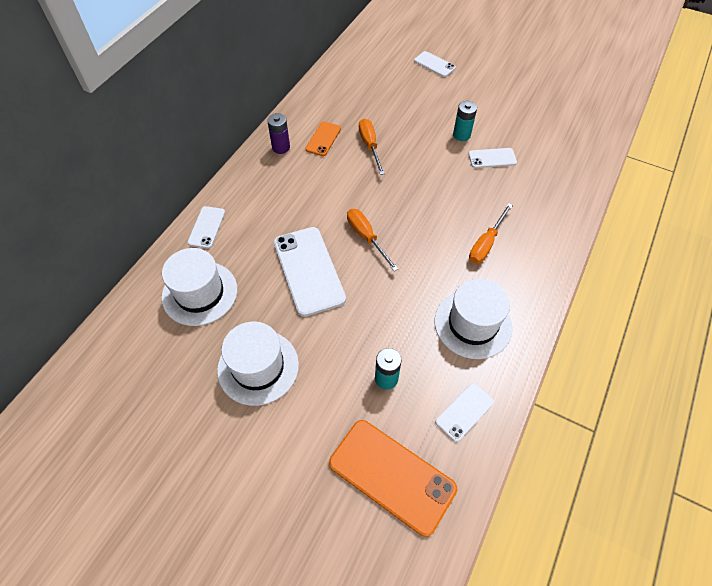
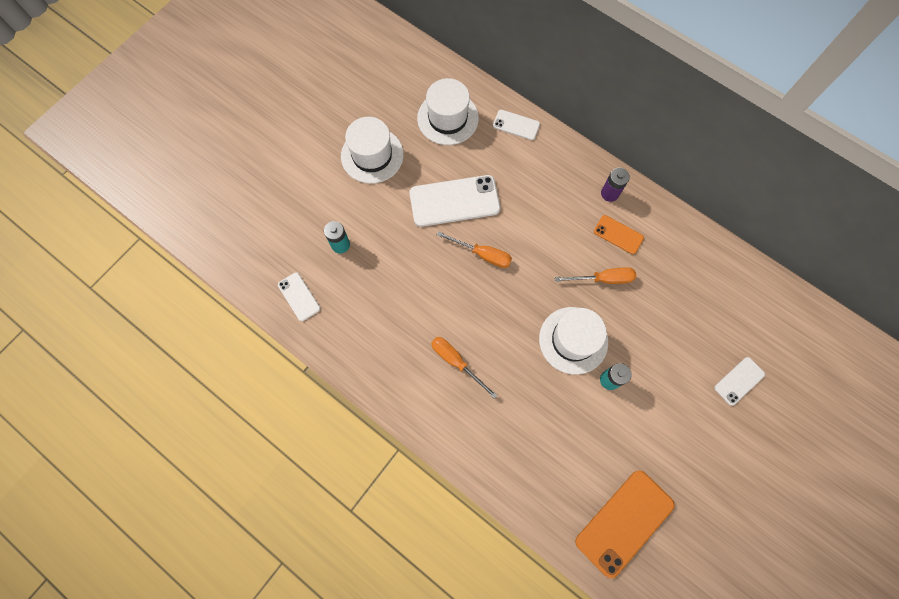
camera: 100 degrees right, 15 degrees up
orange phone [329,420,457,537] -> orange phone moved to [575,471,675,579]
orange screwdriver [347,209,398,271] -> orange screwdriver turned 45 degrees clockwise [437,231,512,268]
white hat [434,279,513,359] -> white hat moved to [539,307,608,375]
white phone [468,148,517,168] -> none

